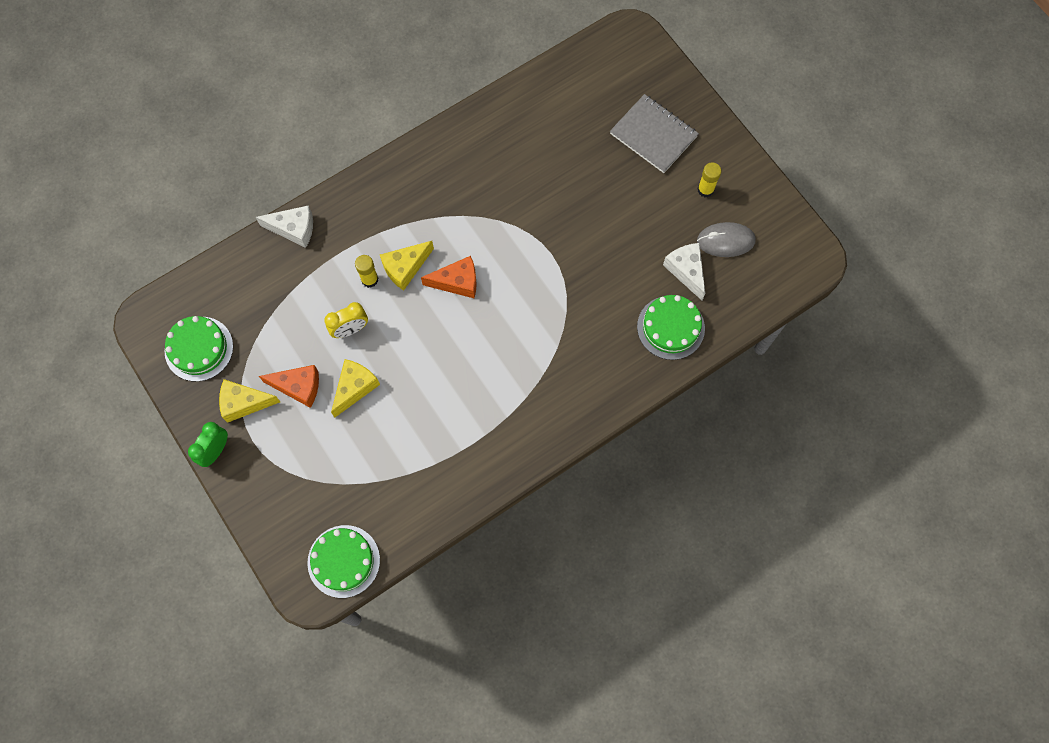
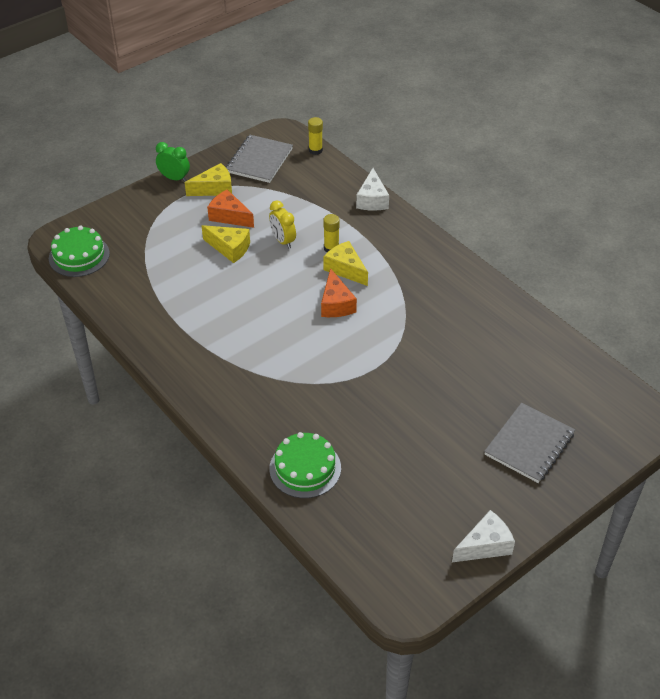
camera: 85 degrees right, 25 degrees down
green cake [165,316,233,382] -> grey notebook [226,135,293,183]
yellow cheese [219,379,280,423] -> yellow cheese turned 75 degrees clockwise [185,163,232,196]
orange cheese [259,365,319,408] -> orange cheese turned 120 degrees clockwise [207,189,254,228]
white cheese [663,243,705,300] -> white cheese moved to [452,510,515,562]
yellow glue stick [697,163,721,198] -> yellow glue stick moved to [308,117,323,155]
grey mouse [697,222,756,257] -> none

